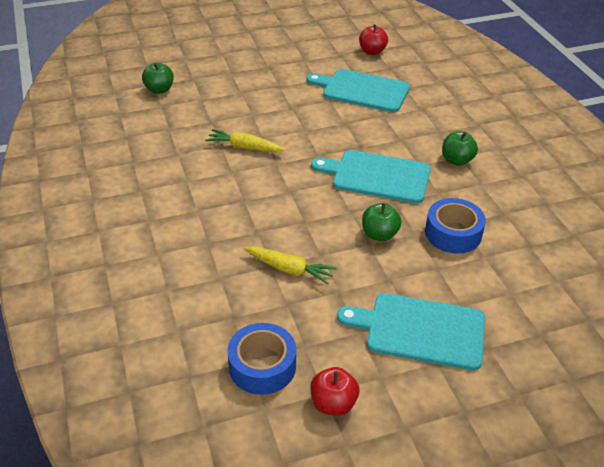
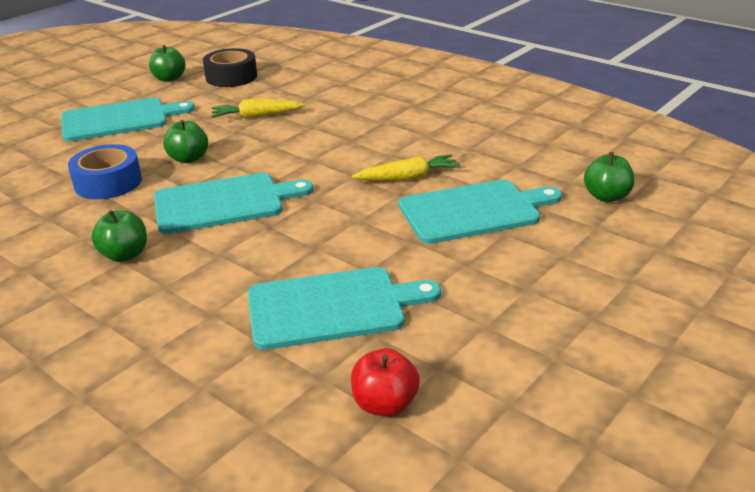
camera: 150 degrees right, 10 degrees down
blue tape [227,323,296,395] -> black tape [203,48,257,87]
red apple [310,367,359,416] -> green apple [149,45,185,82]
none -> turquoise cutting board [399,180,562,244]

